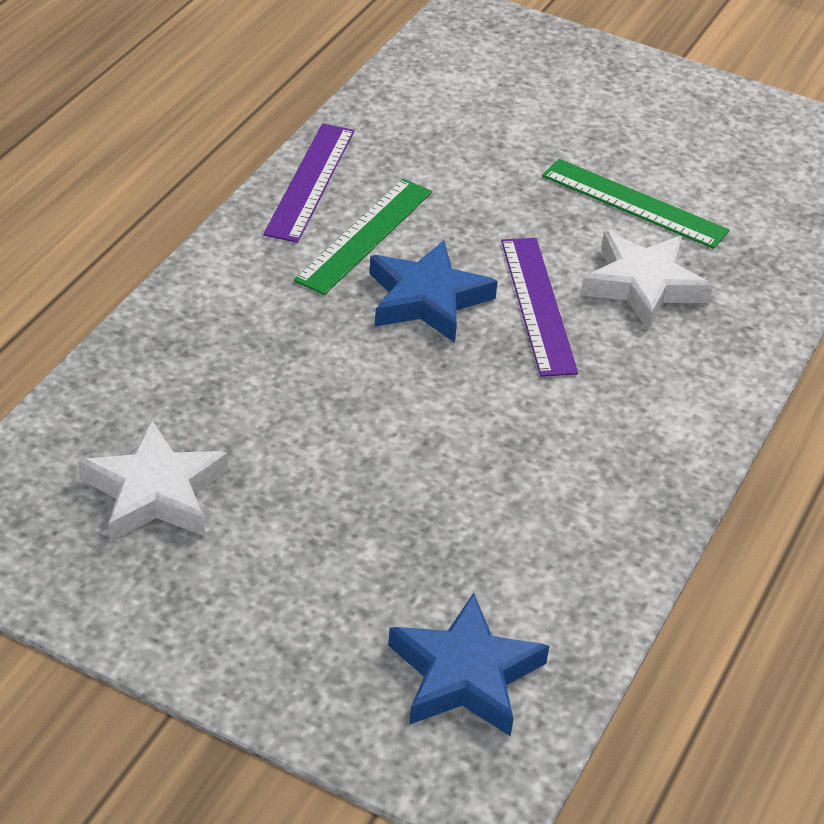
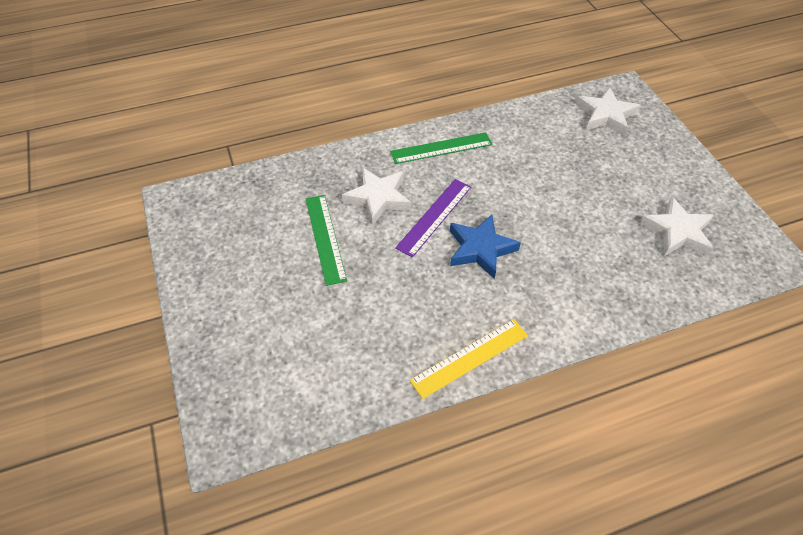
camera: 135 degrees left, 10 degrees up
purple ruler [263,123,354,243] -> yellow ruler [409,319,528,399]
green ruler [294,179,432,295] -> green ruler moved to [390,132,492,164]
blue star [388,593,549,736] -> white star [576,87,640,136]

